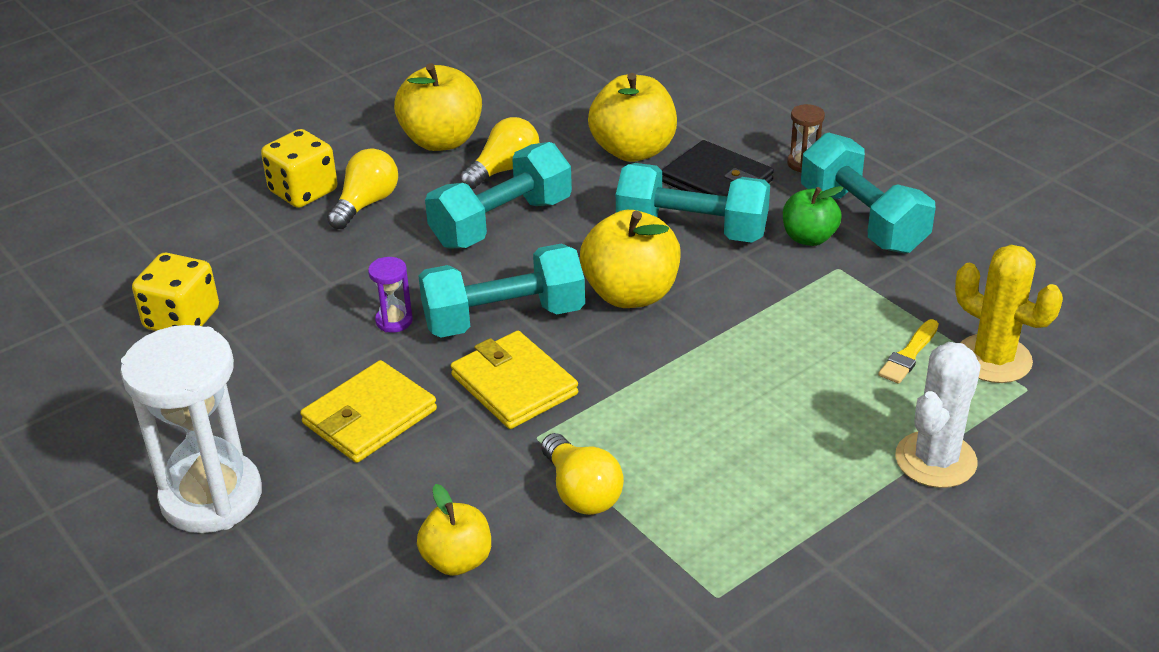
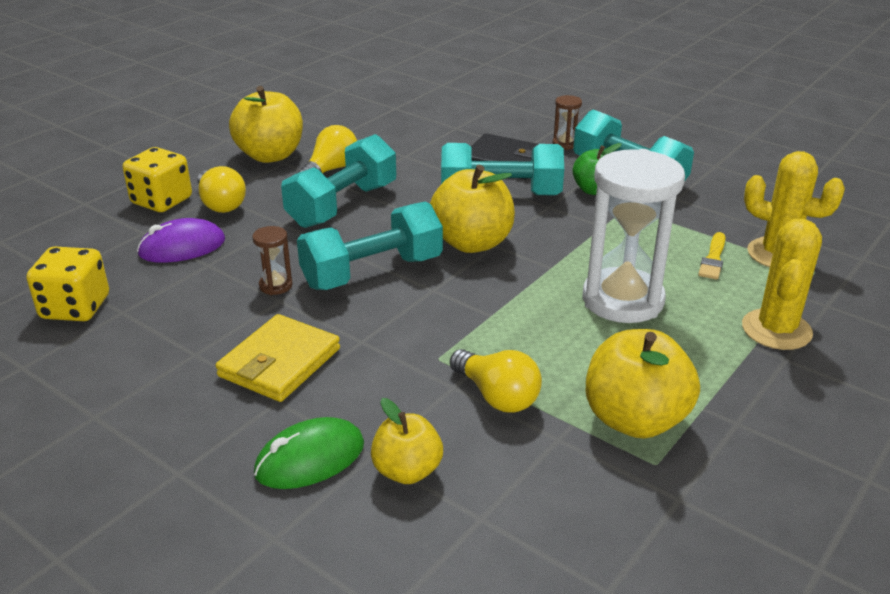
camera: 15 degrees left, 5 degrees down
white hourglass [120,325,262,533] -> white hourglass moved to [583,149,685,323]
yellow light bulb [327,149,398,229] -> yellow light bulb turned 135 degrees clockwise [197,166,246,213]
purple hourglass [368,257,413,333] -> brown hourglass [252,226,293,295]
yellow wallet [451,331,578,429] -> none
yellow apple [588,73,677,162] -> yellow apple moved to [586,329,700,438]
white cactus [895,342,981,488] -> yellow cactus [742,219,822,350]
none -> purple mouse [137,218,225,263]
none -> green mouse [254,417,364,489]

